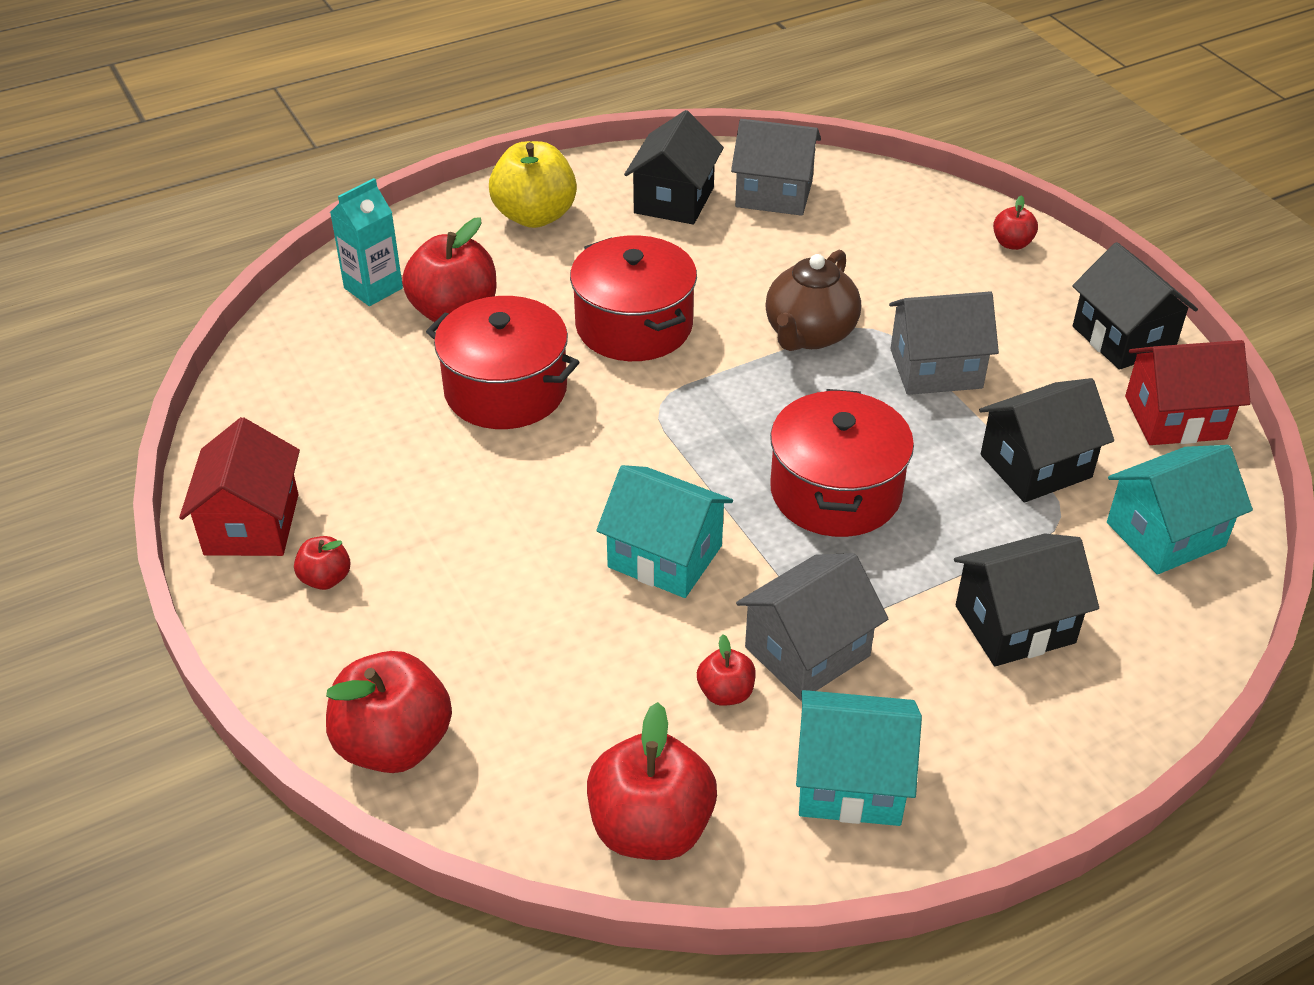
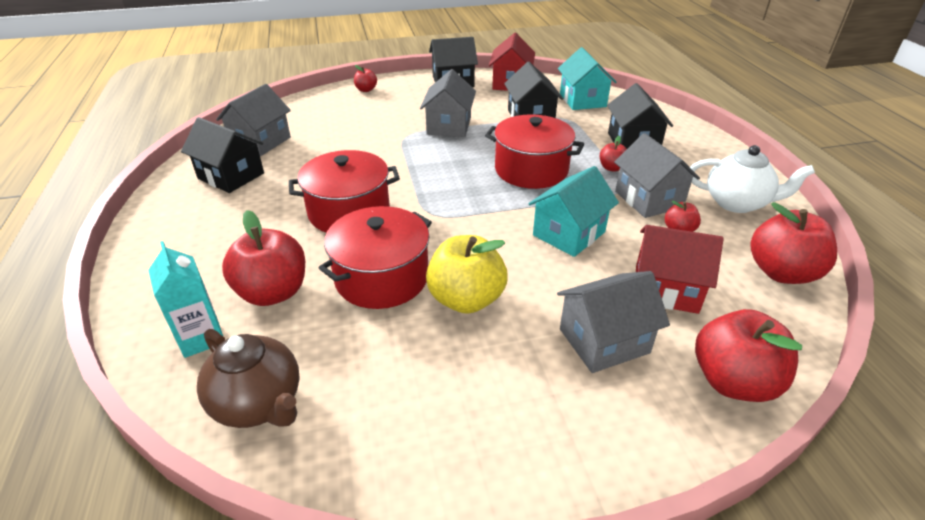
camera: 75 degrees left, 5 degrees down
red house [179,417,300,556] -> red house moved to [636,225,724,314]
red apple [294,536,351,590] -> red apple moved to [600,136,627,171]
yellow apple [489,141,577,228] -> yellow apple moved to [426,235,508,314]
brown teapot [765,250,861,351] -> brown teapot moved to [197,329,300,428]
turquoise house [796,690,922,826] -> white teapot [690,145,815,213]
none -> grey house [557,271,670,373]

